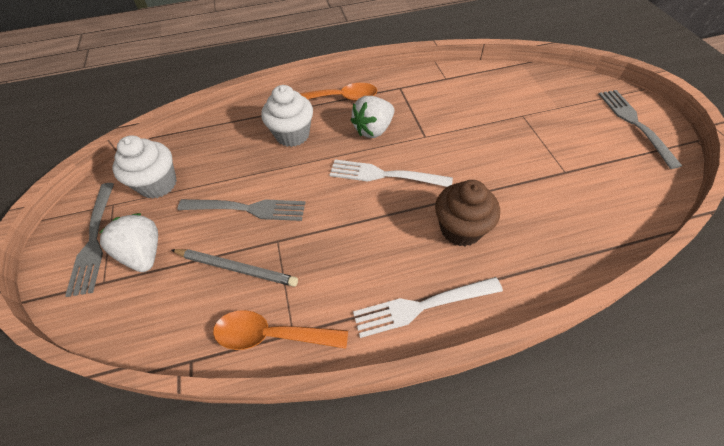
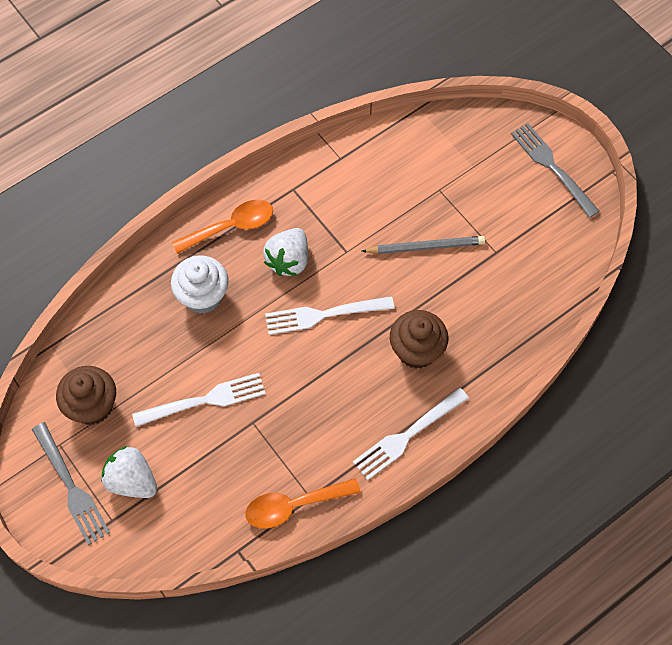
camera: 25 degrees left, 10 degrees up
white cupcake [113,135,177,199] -> brown cupcake [56,366,116,425]
grey pencil [172,249,298,287] -> grey pencil moved to [362,236,485,254]
grey fork [177,199,305,221] -> white fork [132,373,266,427]

